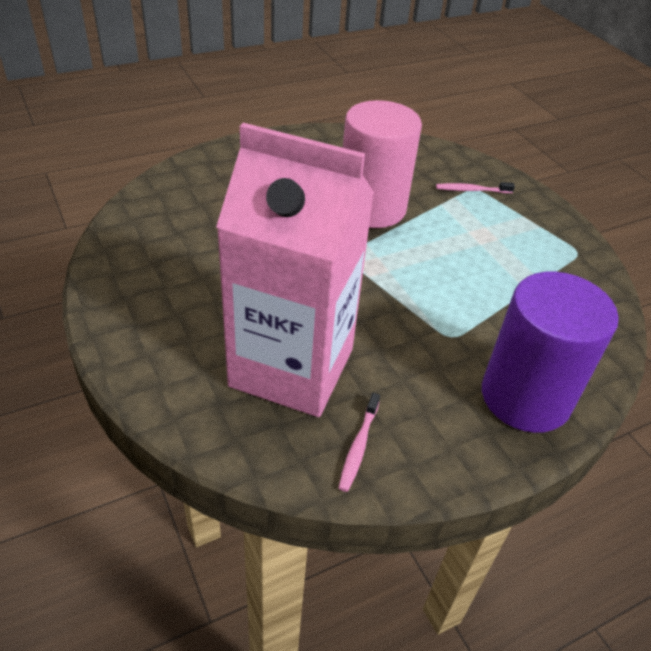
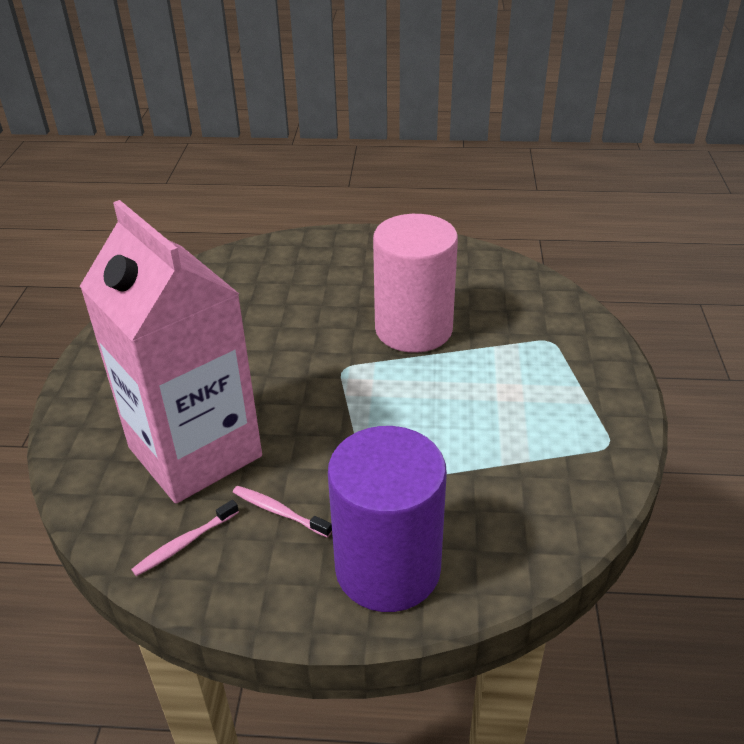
camera: 35 degrees right, 5 degrees down
pink toothbrush [436,182,515,193] -> pink toothbrush moved to [233,486,332,538]

